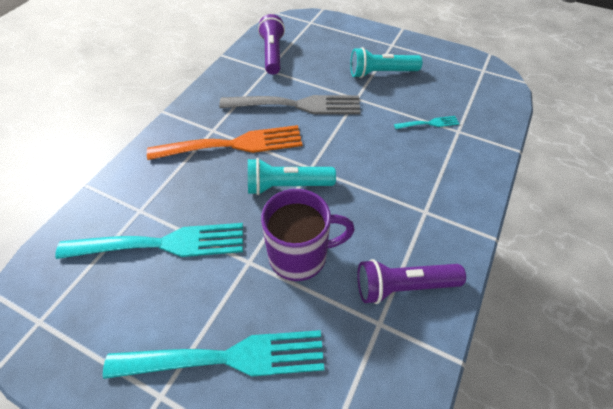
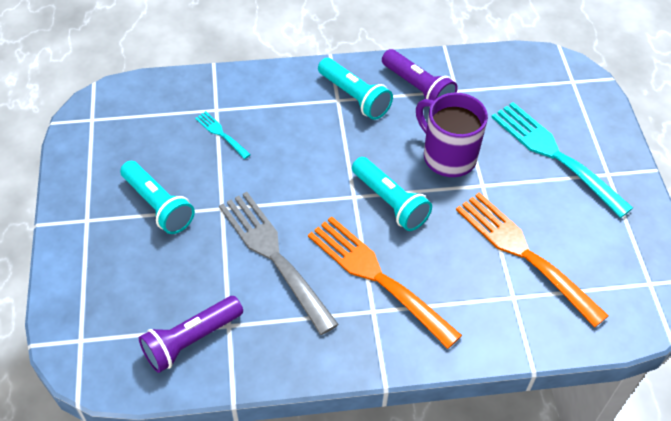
camera: 125 degrees left, 0 degrees up
turquoise fork [55,223,243,259] -> orange fork [456,192,609,328]
none -> turquoise flashlight [318,58,393,120]

